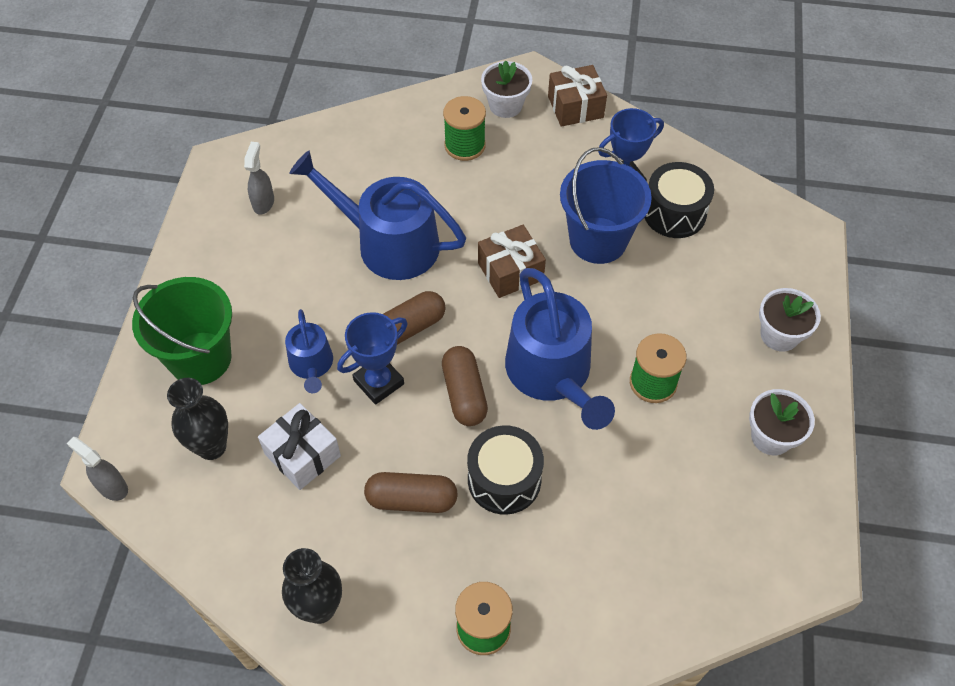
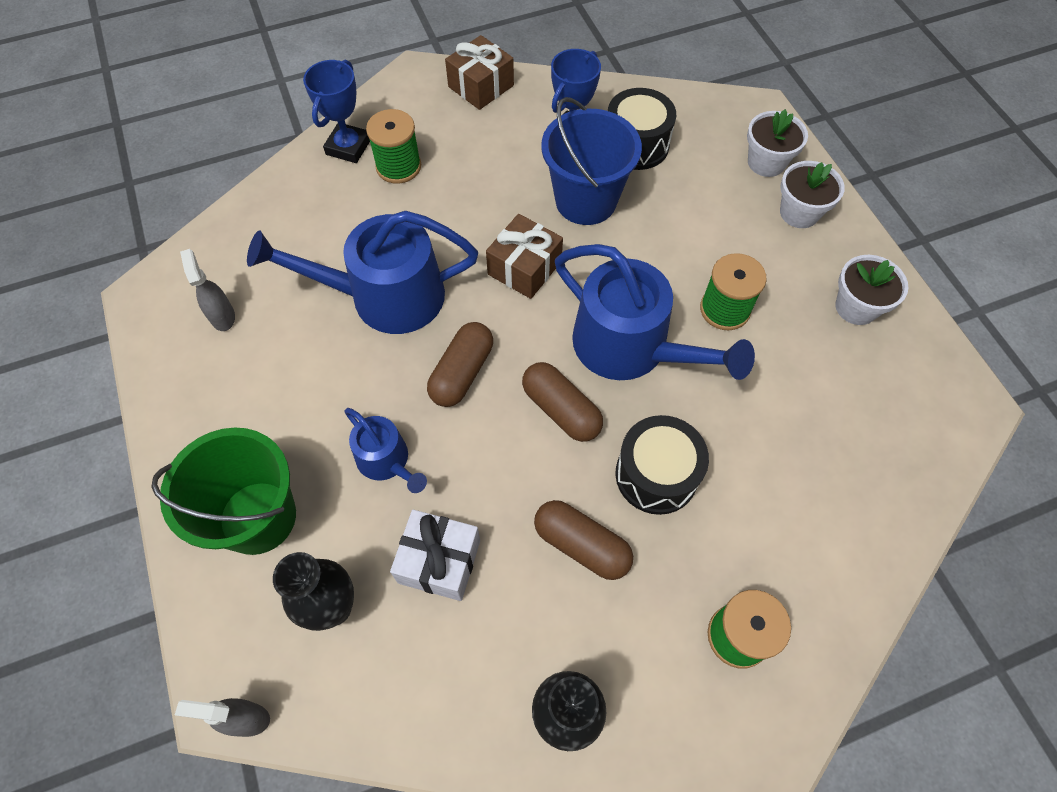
camera: 30 degrees left, 5 degrees up
blue trophy [337,312,408,405] -> blue trophy moved to [303,60,370,163]
brown capsule [364,472,458,513] -> brown capsule turned 60 degrees clockwise [534,500,633,580]
white flower pot [481,61,532,118] -> white flower pot moved to [747,109,808,177]

